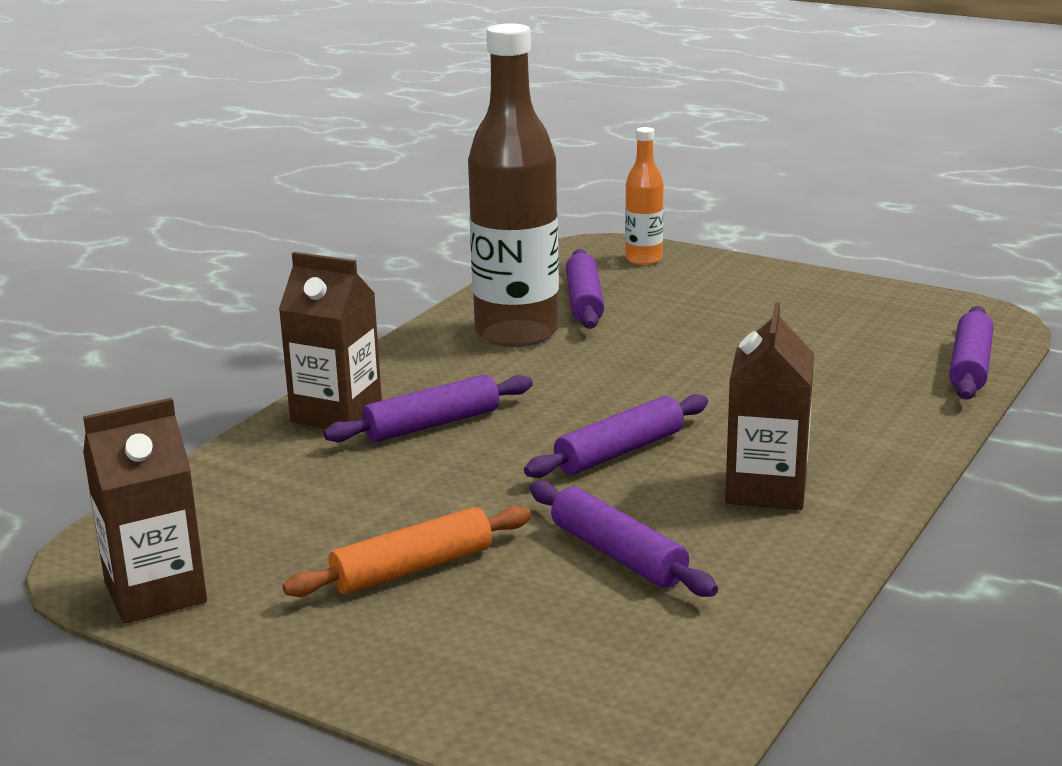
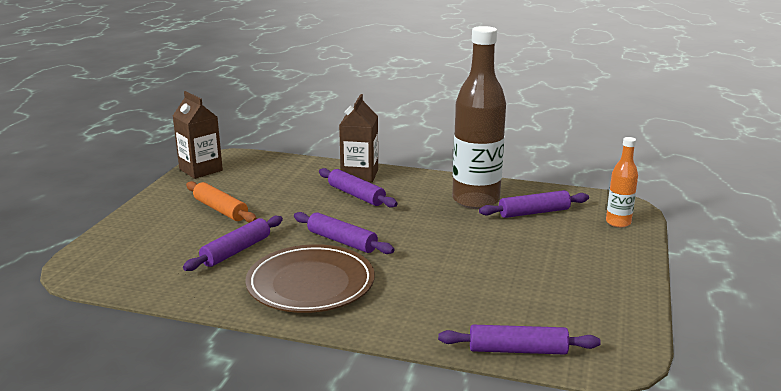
camera: 75 degrees right, 0 degrees up
brown carton [725,302,814,510] -> brown plate [246,244,375,313]

